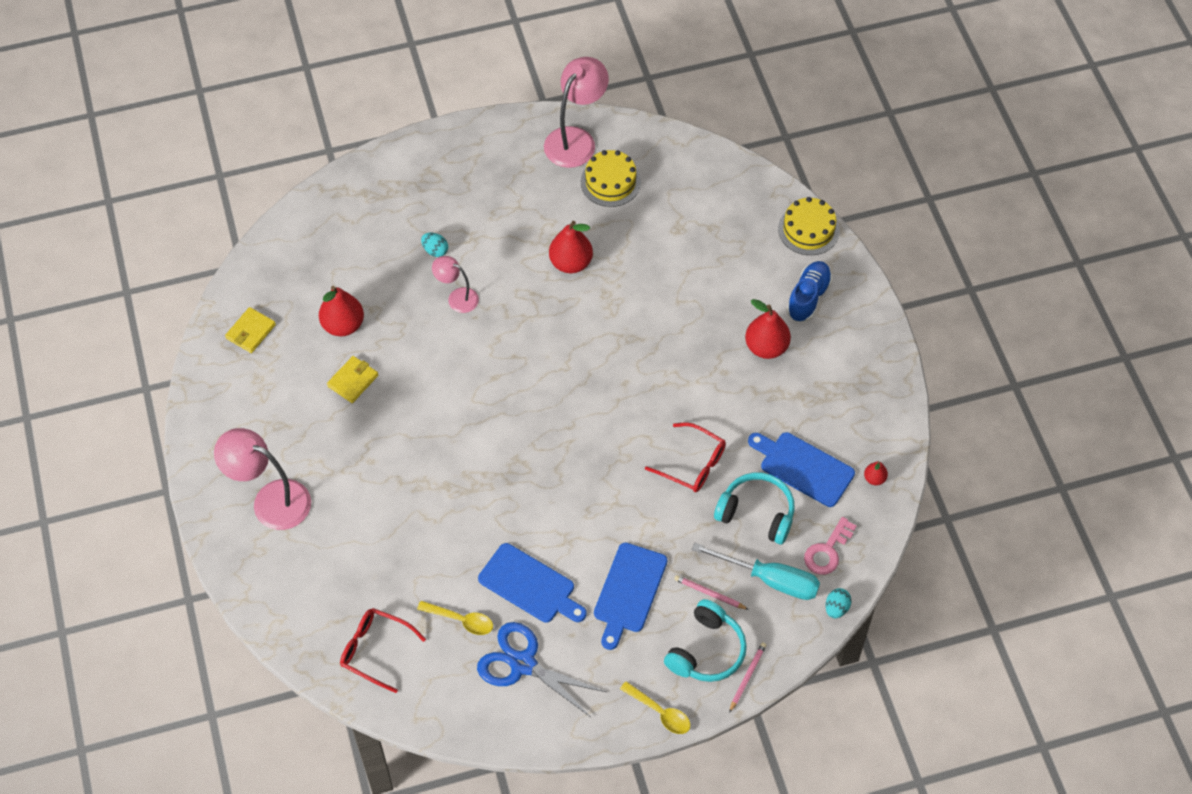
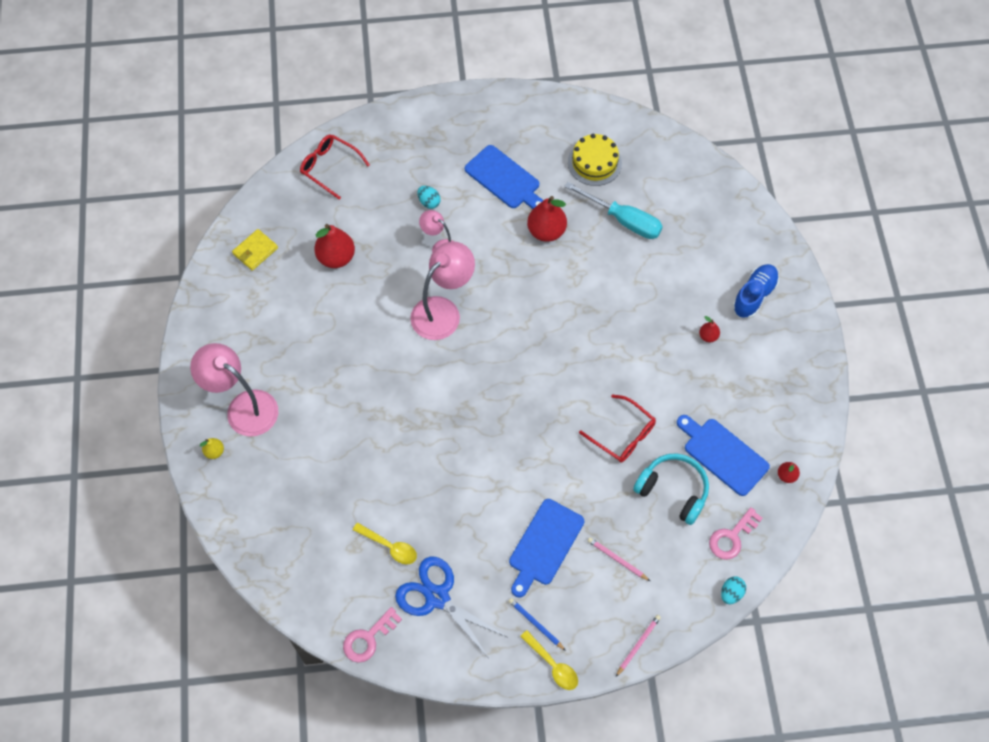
camera: 10 degrees right, 5 degrees up
yellow wallet [327,356,378,403] -> none
red glasses [340,608,426,693] -> red glasses moved to [300,135,370,200]
blue cutting board [478,543,586,623] -> blue cutting board moved to [465,145,544,209]
pink lamp [544,57,609,168] -> pink lamp moved to [410,241,475,340]
turquoise headphones [664,599,747,682] -> none
turquoise screwdriver [692,543,820,600] -> turquoise screwdriver moved to [564,182,663,239]
red pear [745,299,791,359] -> red pear [699,316,720,342], size x0.50
yellow cake [778,197,840,255] -> none
none -> yellow pear [200,438,224,459]
none -> pink key [343,607,402,663]
none -> blue pencil [508,598,566,651]

